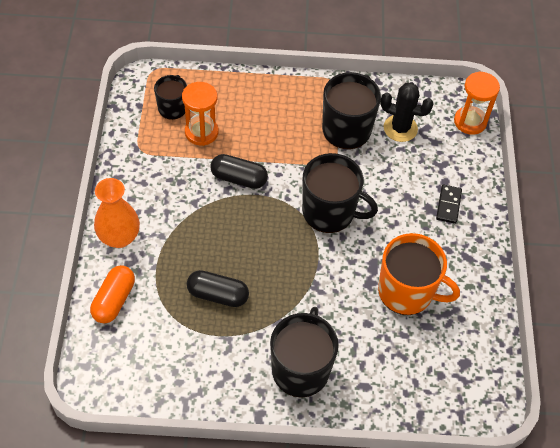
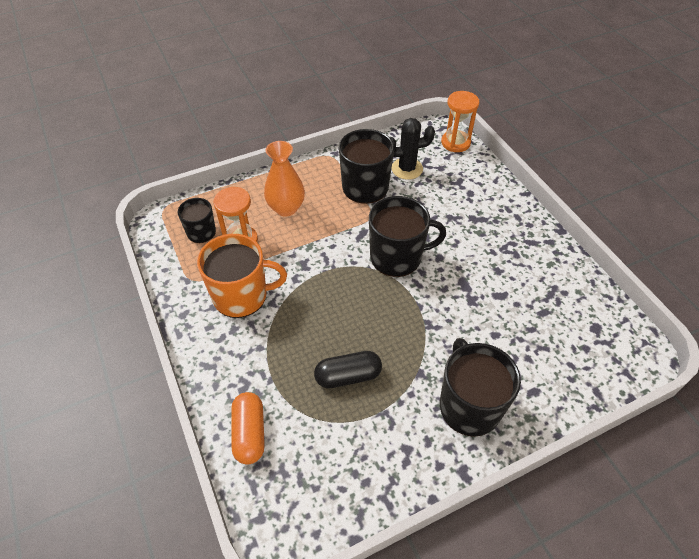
camera: 25 degrees left, 5 degrees down
orange vase [94,178,140,248] -> orange vase moved to [264,141,305,217]
black capsule [210,154,268,189] -> none
orange mug [378,233,460,315] -> orange mug moved to [197,234,287,318]
black domino [436,184,462,224] -> none

